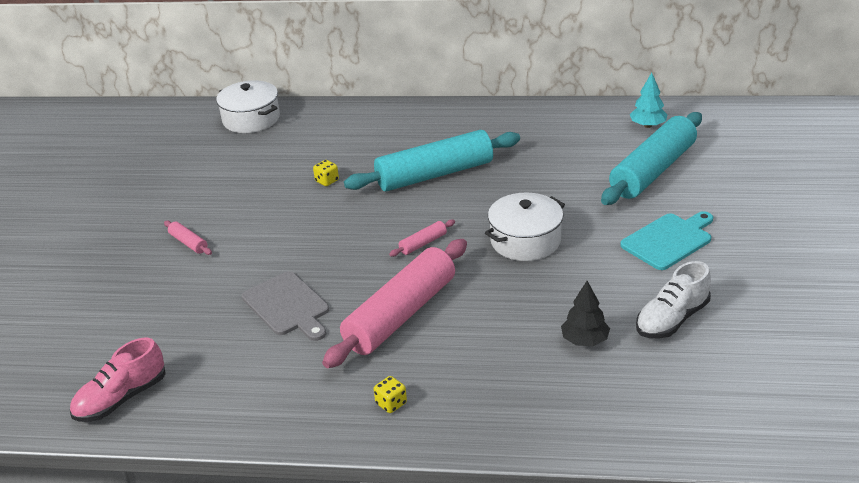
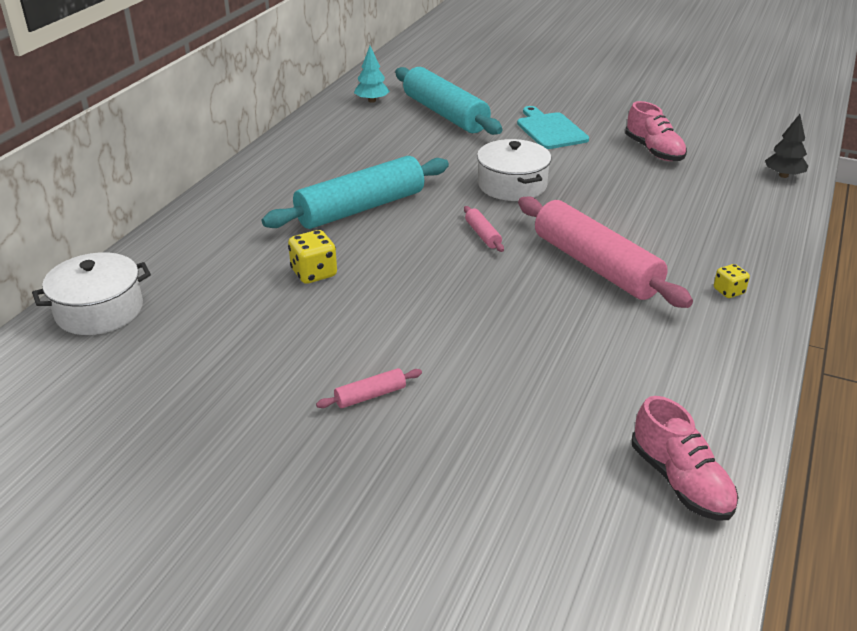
camera: 75 degrees left, 0 degrees up
grey cutting board [242,271,329,341] -> none
yellow dice [313,160,339,186] -> yellow dice [288,230,337,284], size x1.61
turquoise rolling pin [344,130,520,192] -> turquoise rolling pin turned 60 degrees clockwise [262,156,449,229]
black tree [561,281,610,346] -> black tree moved to [765,114,808,178]
white shoe [636,261,711,339] -> pink shoe [625,101,687,161]

